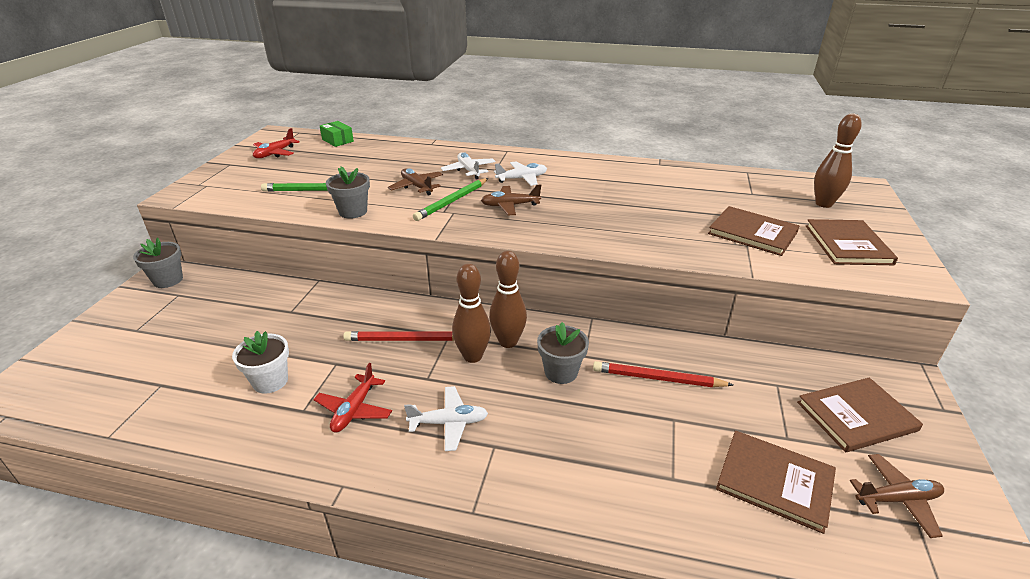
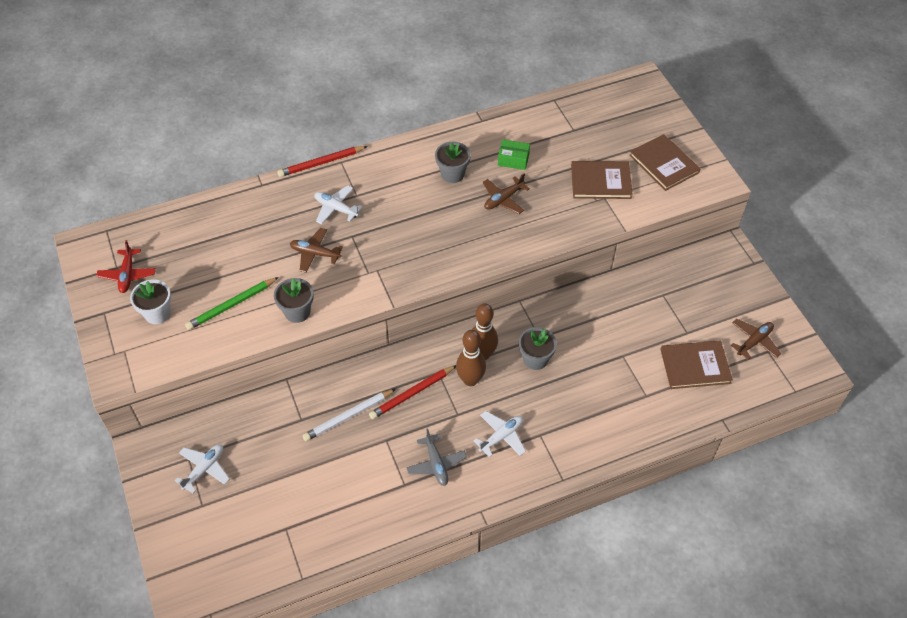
camera: 35 degrees left, 20 degrees up
grey flower pot [133,237,183,288] -> grey flower pot moved to [435,142,471,183]
white flower pot [232,331,289,394] -> white flower pot moved to [130,279,171,324]
red plane [313,363,392,433] -> grey plane [406,429,467,486]
green box [320,121,354,147] -> green box moved to [498,139,530,170]
green pencil [413,178,488,221] -> none
brown plane [481,185,541,215] -> brown plane moved to [482,173,530,214]
white plane [494,161,547,186] -> white plane moved to [175,444,230,494]
red pencil [593,361,733,387] -> red pencil moved to [277,146,368,177]
brown book [797,378,923,452] -> none
brown bowling pin [814,113,862,208] -> none
none -> white pencil [302,389,396,441]

